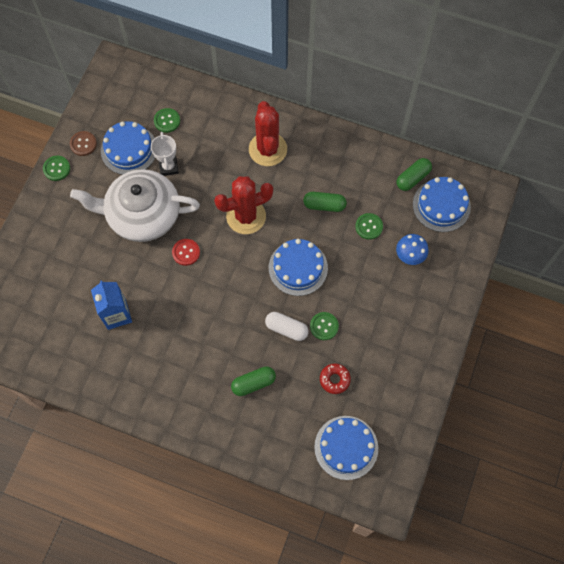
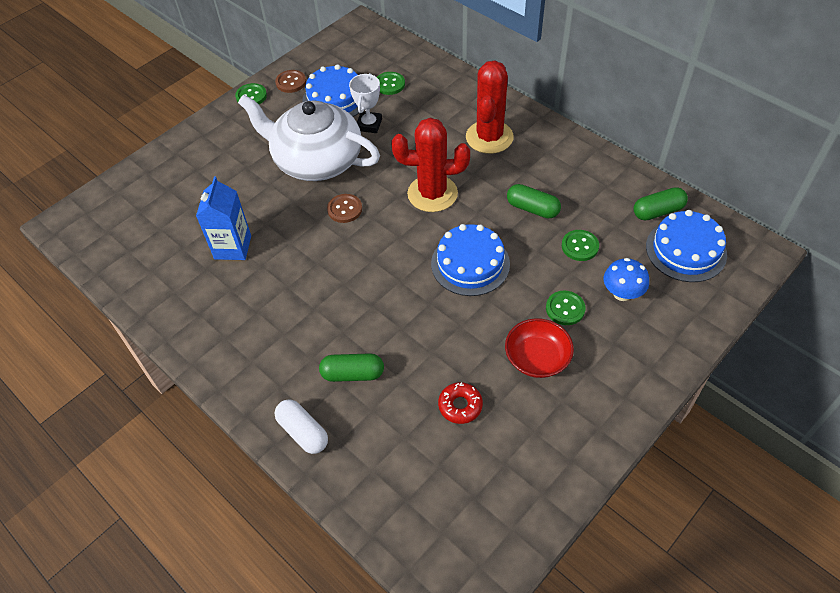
camera: 25 degrees right, 15 degrees down
red button [172,239,200,266] -> brown button [327,194,362,223]
white capsule [265,312,309,341] -> white capsule moved to [274,399,328,454]
green button [310,312,339,340] -> green button moved to [546,291,586,325]
blue cake [314,416,378,480] -> none
none -> red bowl [505,318,574,378]

